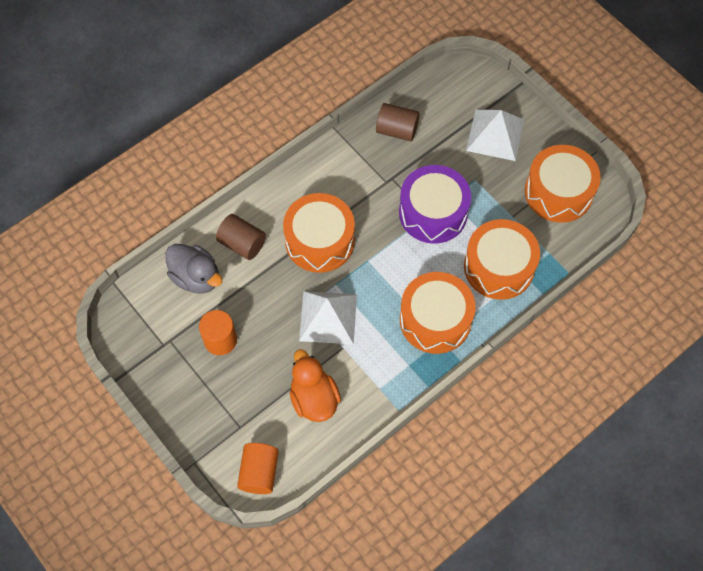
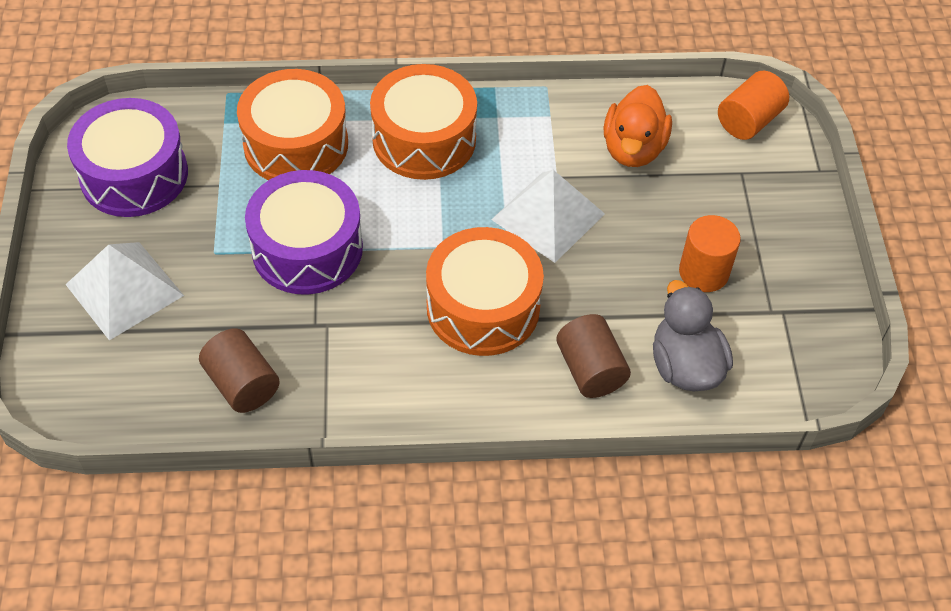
camera: 145 degrees left, 10 degrees down
orange drum [525,145,601,223] -> purple drum [67,98,188,217]

